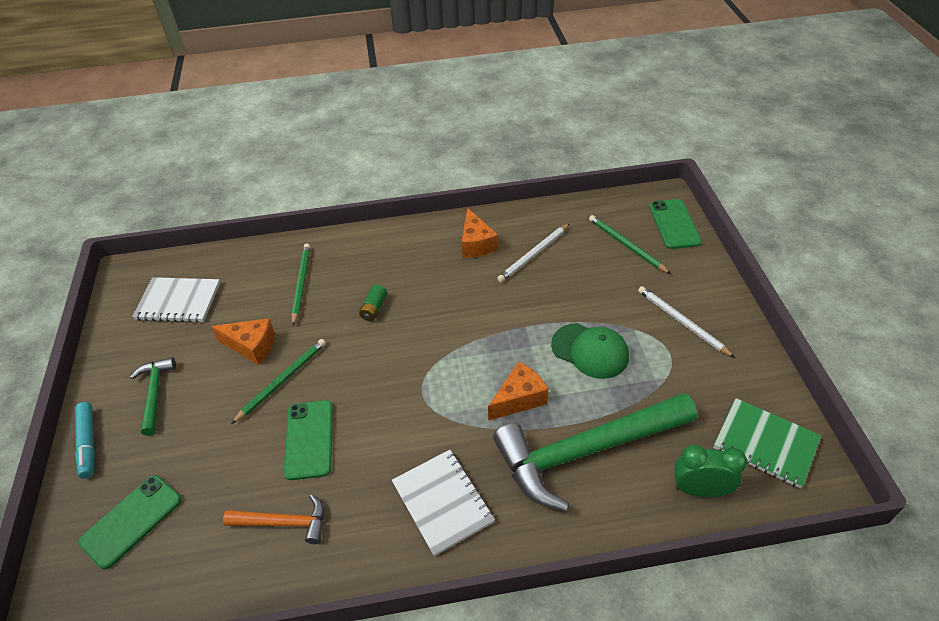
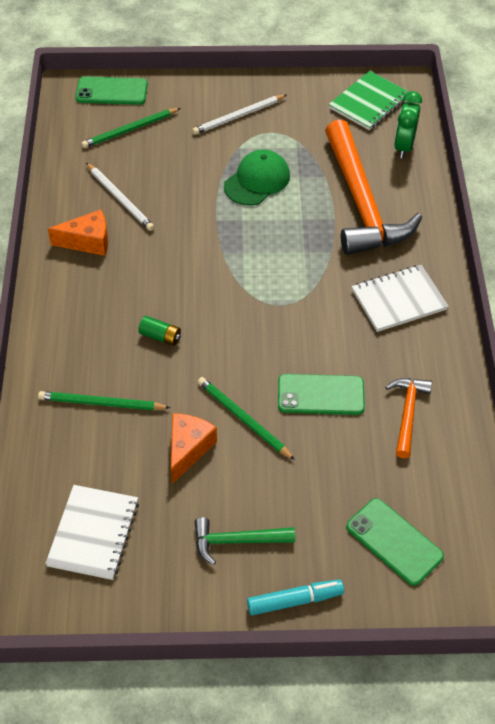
camera: 85 degrees left, 5 degrees up
orange cheese [488,361,549,421] -> none
green hammer [493,393,697,511] -> orange hammer [325,119,422,255]

